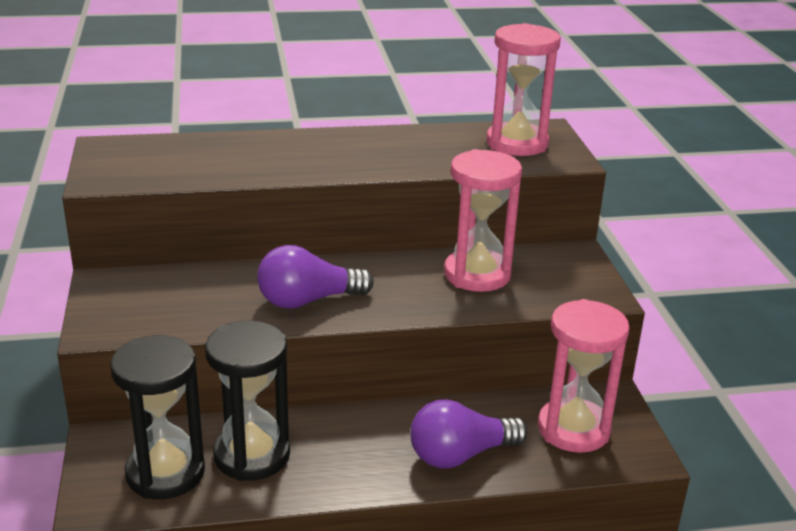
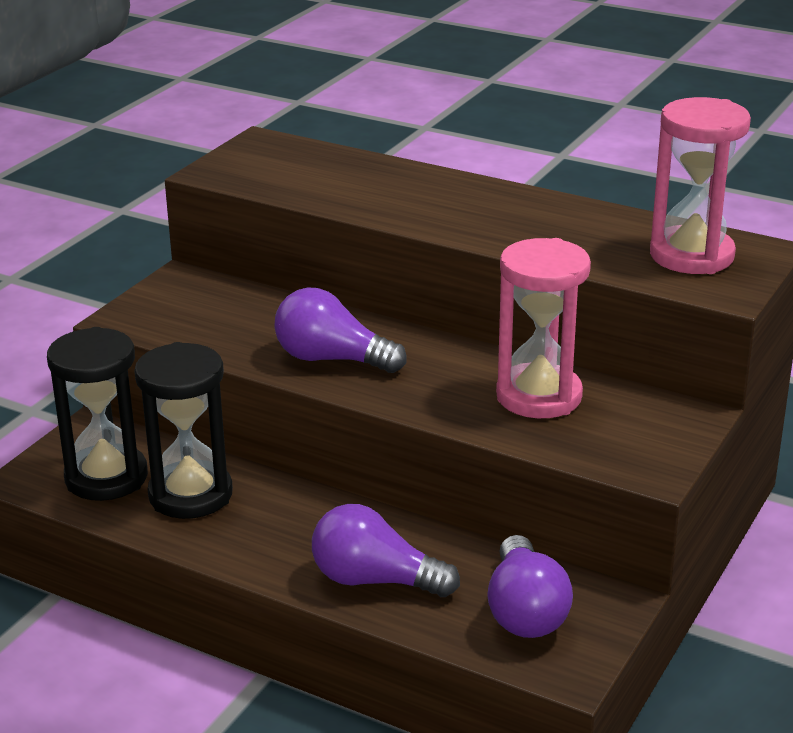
camera: 40 degrees right, 0 degrees up
pink hourglass [538,299,630,453] -> purple light bulb [487,535,573,638]

